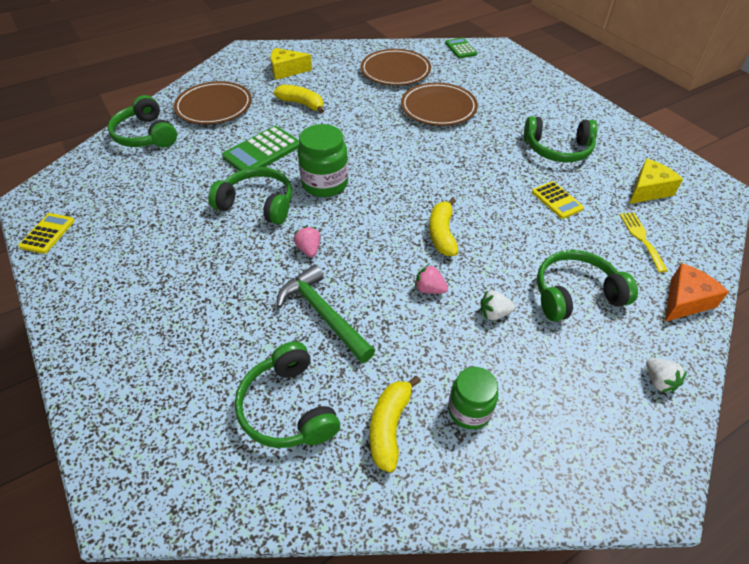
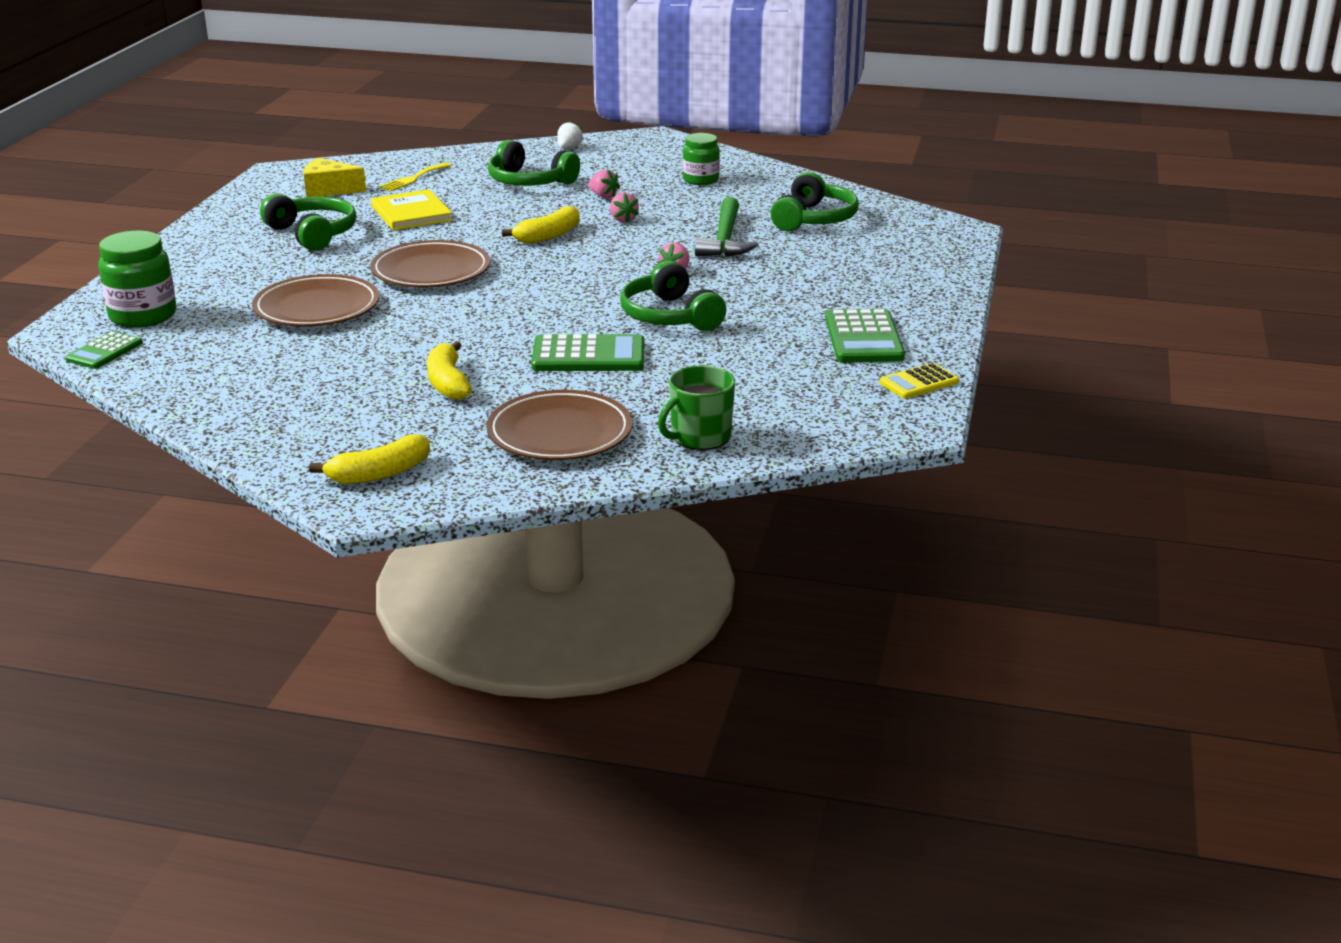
camera: 135 degrees left, 20 degrees down
green headphones [108,95,177,148] -> green mug [658,366,735,450]
yellow cheese [270,48,312,80] -> none
green jar [298,124,348,197] -> green jar moved to [98,231,176,328]
brown plate [361,49,431,86] -> brown plate moved to [370,240,490,287]
yellow banana [370,376,420,473] -> yellow banana moved to [309,434,430,484]
white strawberry [481,290,515,320] -> pink strawberry [588,169,620,198]
yellow calculator [532,181,584,219] -> yellow book [371,189,453,230]
orange cheese [665,263,729,322] -> none
none -> green calculator [825,308,905,362]

